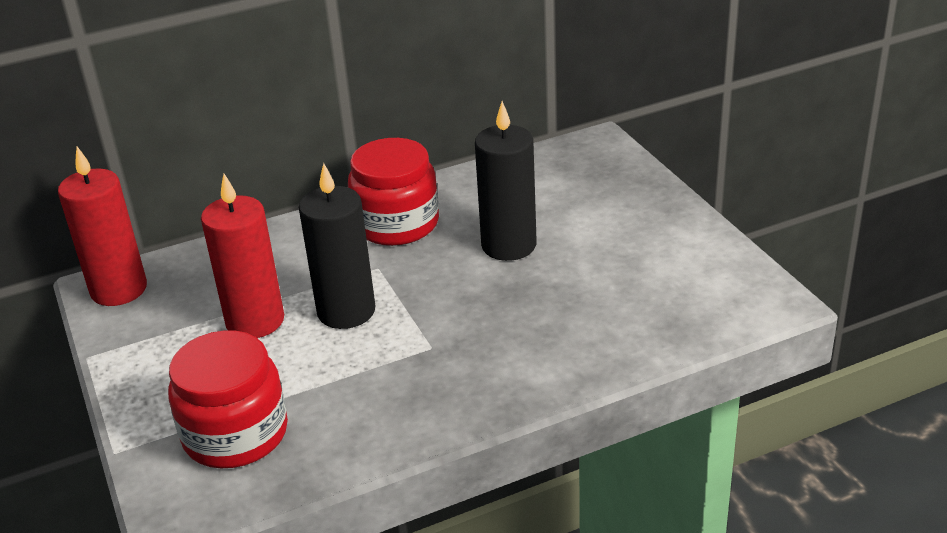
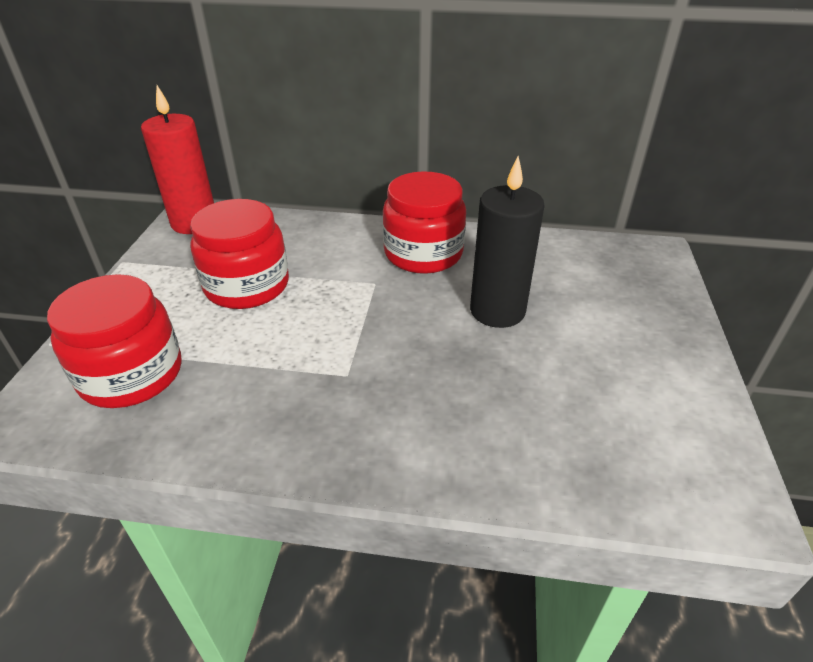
camera: 30 degrees right, 5 degrees up
red candle [201,174,284,338] -> red jar [190,199,289,309]
black candle [299,163,375,329] -> none

